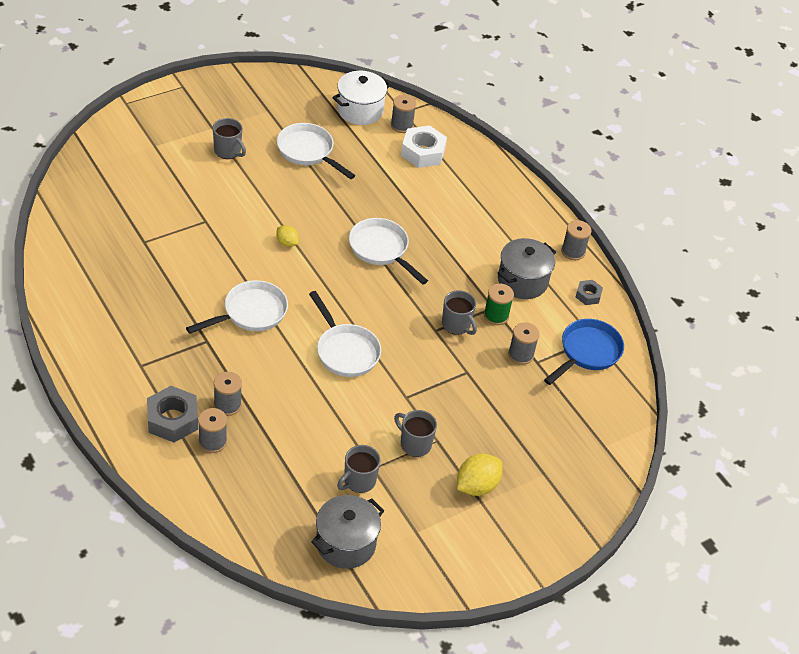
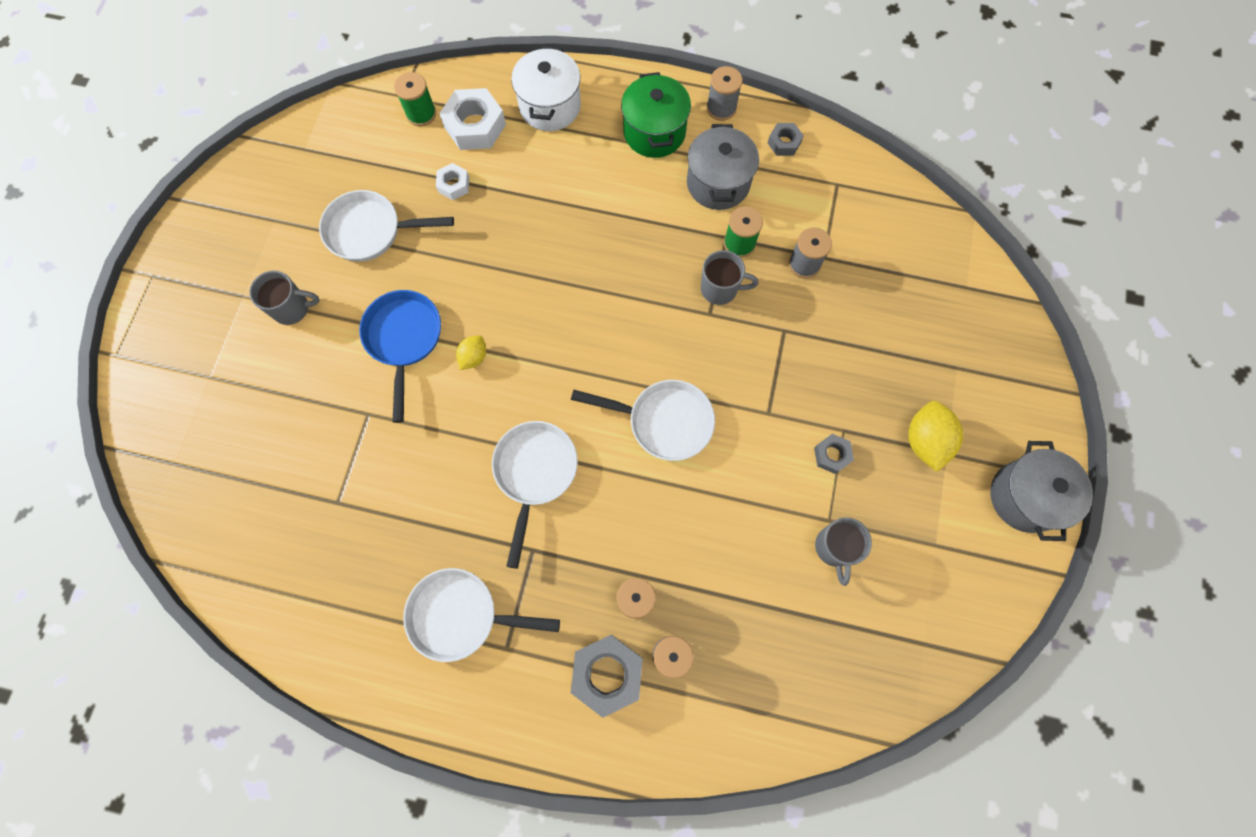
camera: 40 degrees left, 25 degrees up
yellow lemon [276,225,299,247] -> yellow lemon turned 60 degrees counterclockwise [456,335,486,370]
grey pot [311,495,384,569] -> grey pot moved to [990,441,1093,541]
white pot [333,71,391,125] -> white pot moved to [511,46,581,131]
white pan [349,218,428,285] -> white pan moved to [403,568,560,662]
grey spool [391,95,416,133] -> green spool [394,72,436,126]
grey mug [394,410,437,457] -> grey nut [814,434,854,474]
blue pan [544,319,624,385] -> blue pan moved to [359,290,441,423]
none -> white nut [436,163,469,200]
none -> green pot [621,72,691,158]

